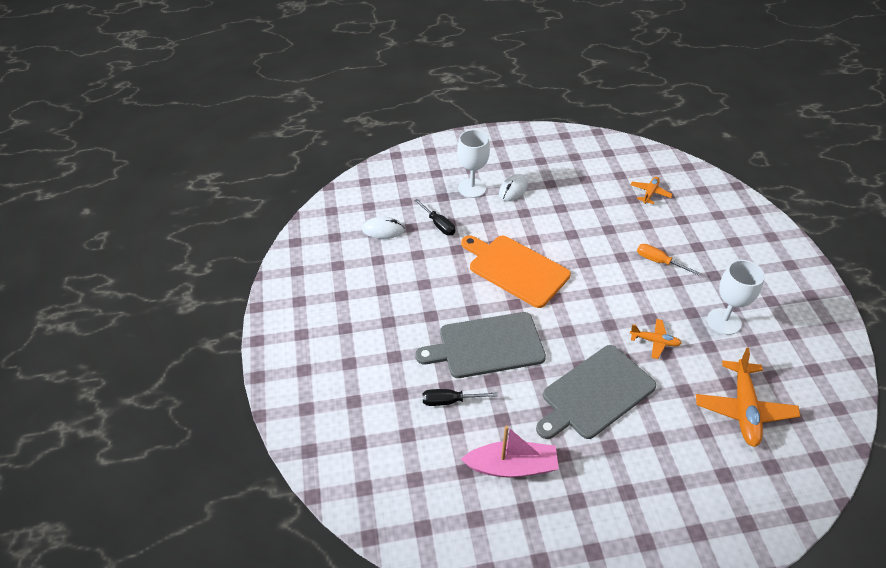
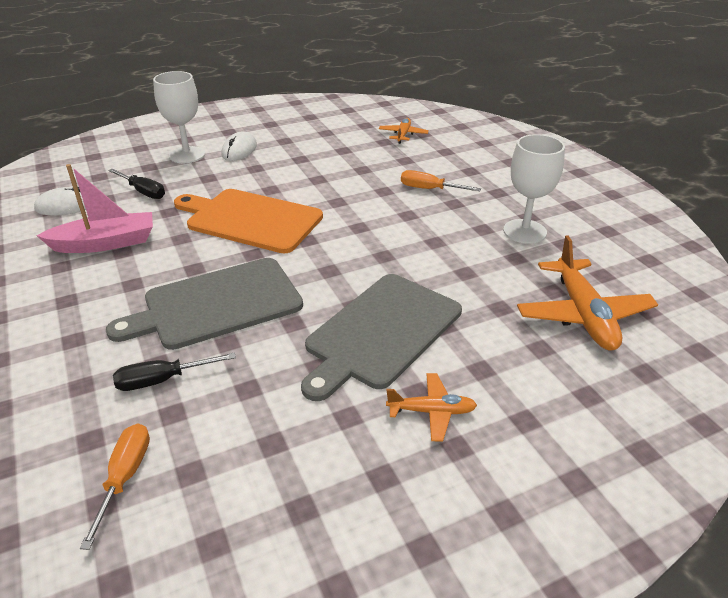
camera: 15 degrees left, 10 degrees down
pink boat [461,425,559,477] -> pink boat moved to [37,164,153,253]
orange plane [630,319,682,359] -> orange plane moved to [386,373,477,442]
none -> orange screwdriver [80,424,150,550]

